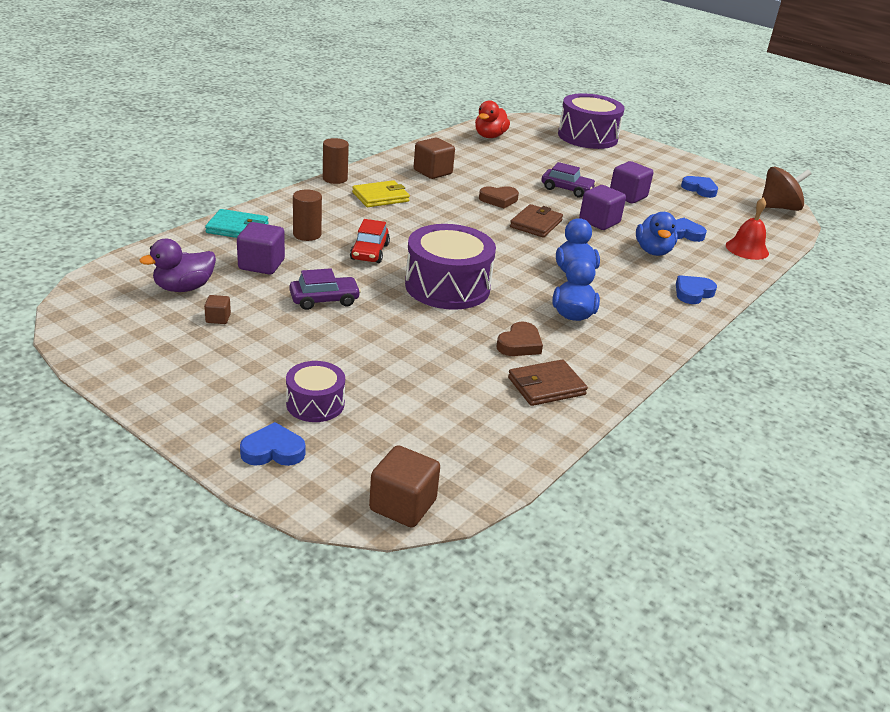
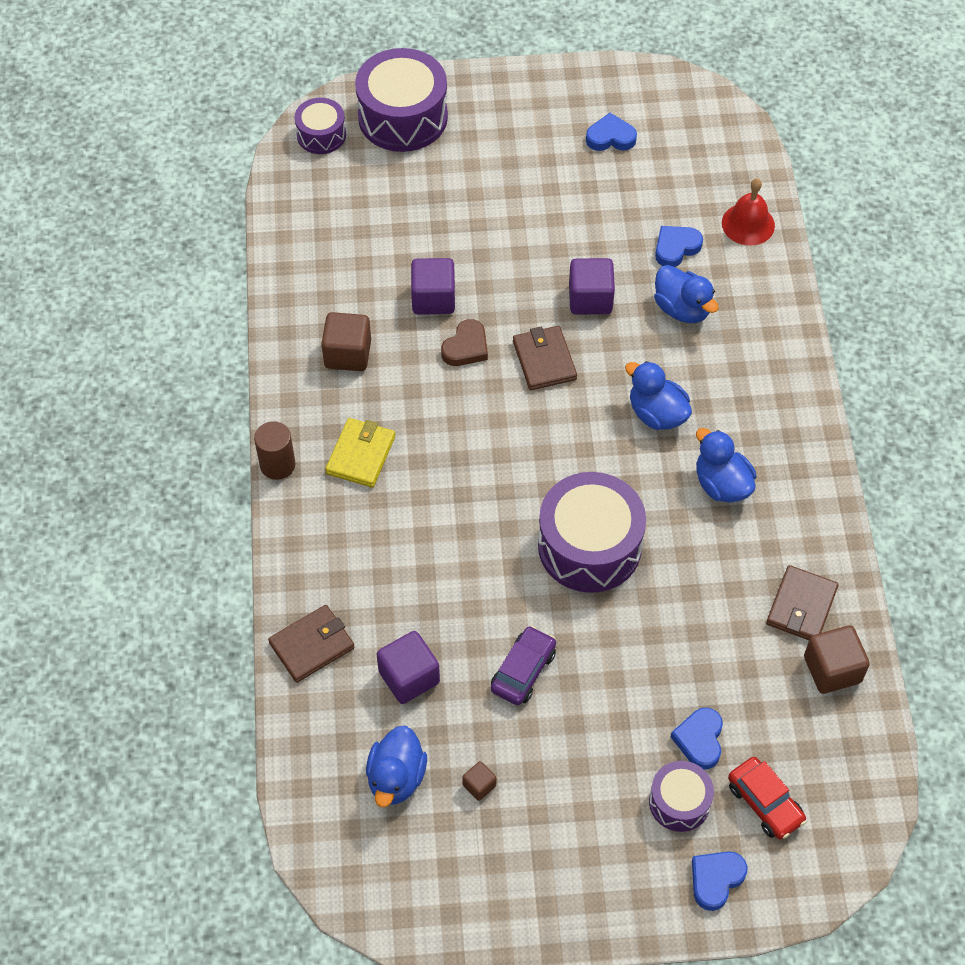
camera: 40 degrees left, 25 degrees up
purple duck [140,239,216,292] -> blue duck [366,725,427,808]
turquoise wallet [205,209,269,238] -> brown wallet [268,605,355,683]
brown cylinder [293,190,322,241] -> none
red car [350,219,390,263] -> red car moved to [728,757,806,839]
brown cube [369,445,440,528] -> brown cube moved to [804,625,870,694]
red duck [475,100,510,138] -> none
brown heart [497,322,543,356] -> none
purple car [542,162,596,198] -> none
purple cube [610,161,653,203] -> purple cube moved to [411,258,455,315]
blue heart [676,275,717,304] -> blue heart moved to [671,707,723,769]
brown spinning top [762,167,812,211] -> none
none -> purple drum [294,98,346,154]

